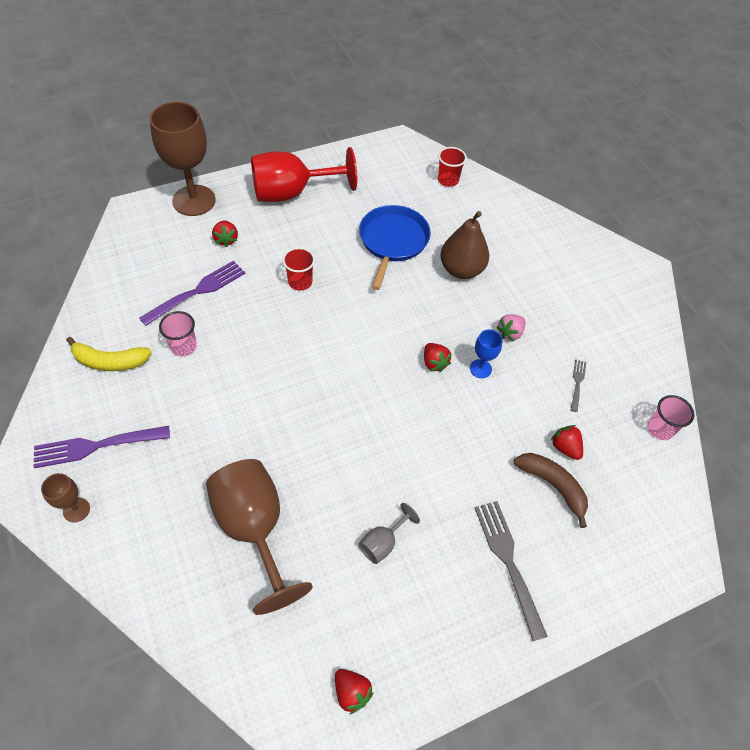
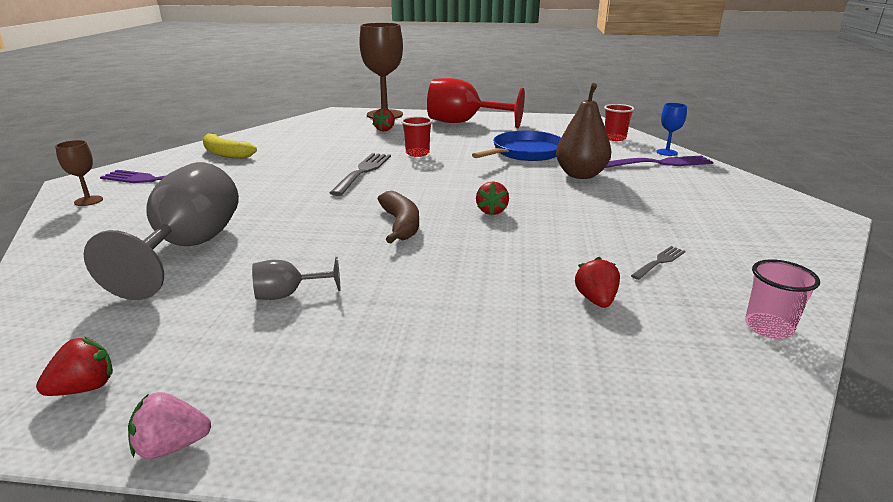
camera: 35 degrees right, 30 degrees down
purple fork [139,260,245,326] -> purple fork moved to [605,156,713,168]
pink cup [159,311,197,356] -> none
brown goblet [206,459,313,615] -> grey goblet [83,162,239,300]
red strawberry [335,669,374,714] -> red strawberry turned 120 degrees counterclockwise [36,337,113,396]
blue goblet [470,329,503,378] -> blue goblet moved to [656,103,687,156]
grey fork [475,501,548,642] -> grey fork moved to [330,153,391,196]
pink strawberry [496,314,525,341] -> pink strawberry moved to [128,392,211,459]
brown banana [514,453,588,528] -> brown banana moved to [378,191,419,243]

